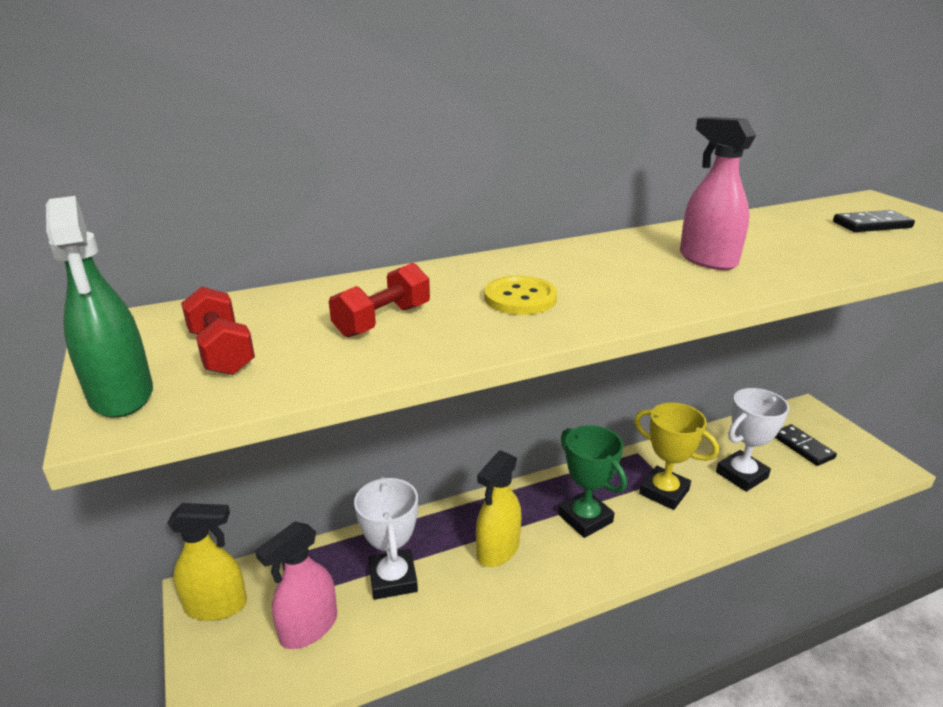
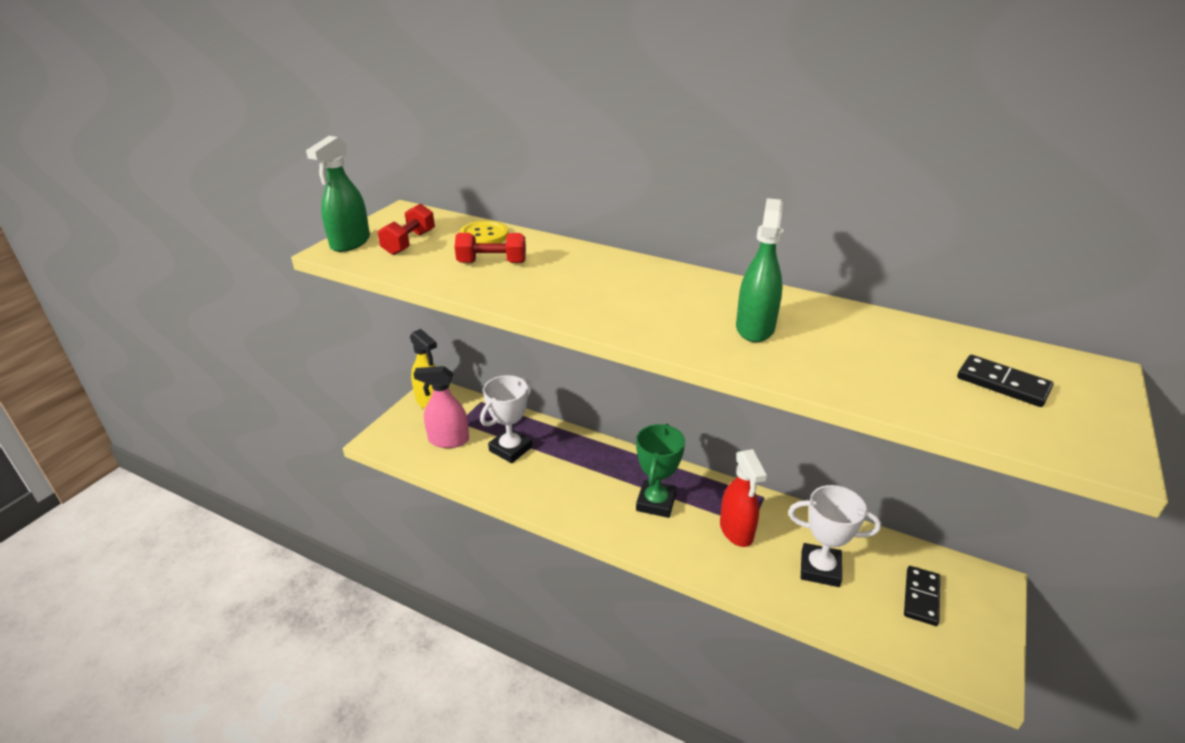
camera: 50 degrees right, 5 degrees up
yellow spray bottle [476,450,521,567] -> none
yellow button [484,276,557,315] -> yellow button moved to [460,221,508,243]
yellow trophy [634,403,719,510] -> red spray bottle [720,449,767,547]
pink spray bottle [680,117,756,270] -> green spray bottle [736,198,783,342]

